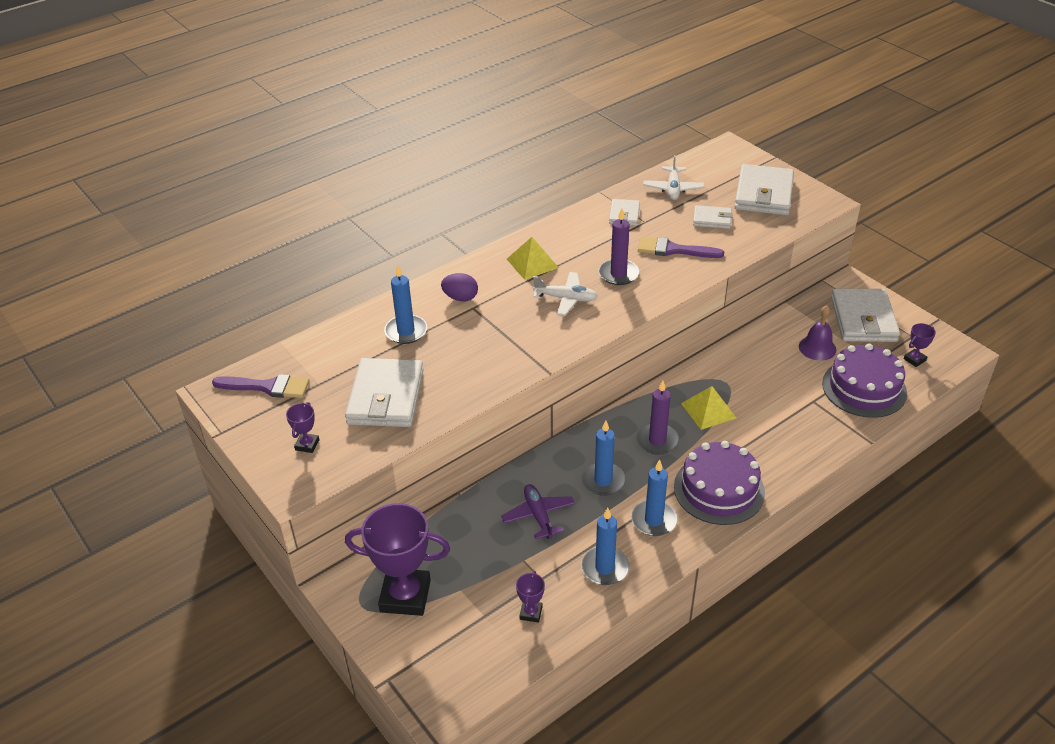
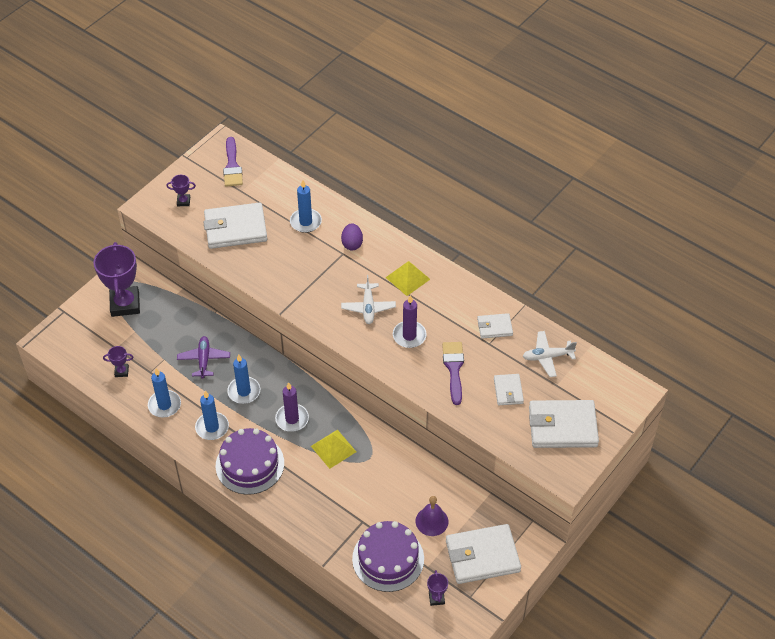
camera: 75 degrees right, 10 degrees up
purple plane [501,484,575,539] -> purple plane turned 60 degrees counterclockwise [177,336,230,379]
purple trophy [904,323,936,367] -> purple trophy turned 45 degrees clockwise [427,570,448,606]

